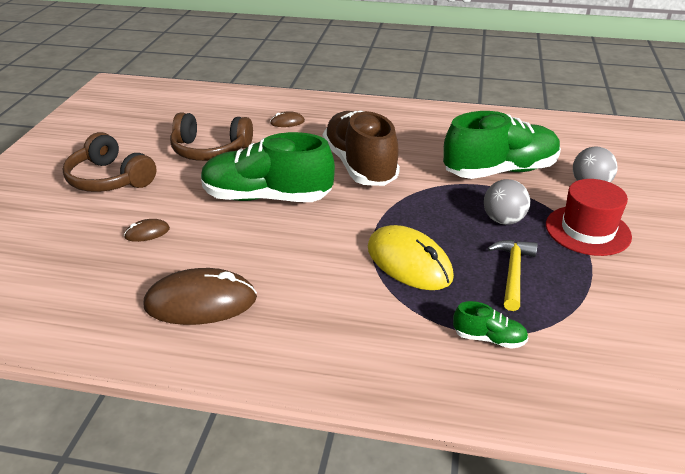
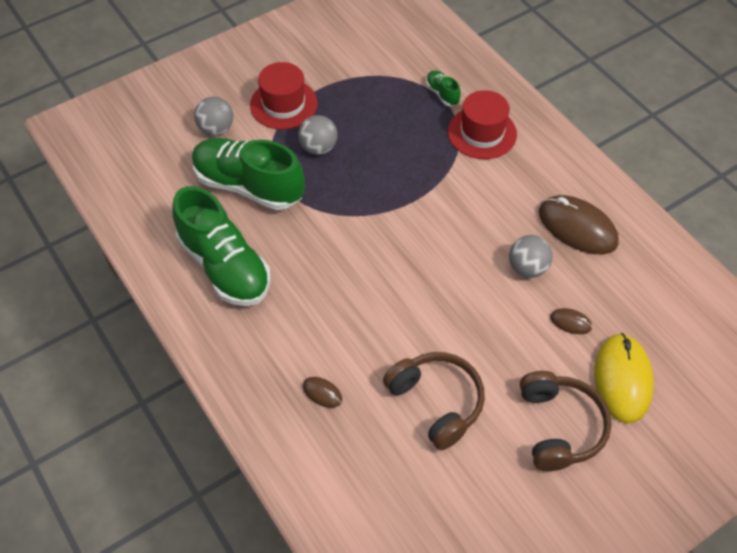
camera: 135 degrees left, 20 degrees up
green shoe [201,132,335,202] -> green shoe moved to [172,186,271,306]
brown shoe [322,110,400,186] -> none
yellow mouse [368,225,454,290] -> yellow mouse moved to [594,333,654,423]
yellow hammer [487,240,538,311] -> none
none -> red hat [448,90,517,159]
none -> grey ball [509,235,553,278]

